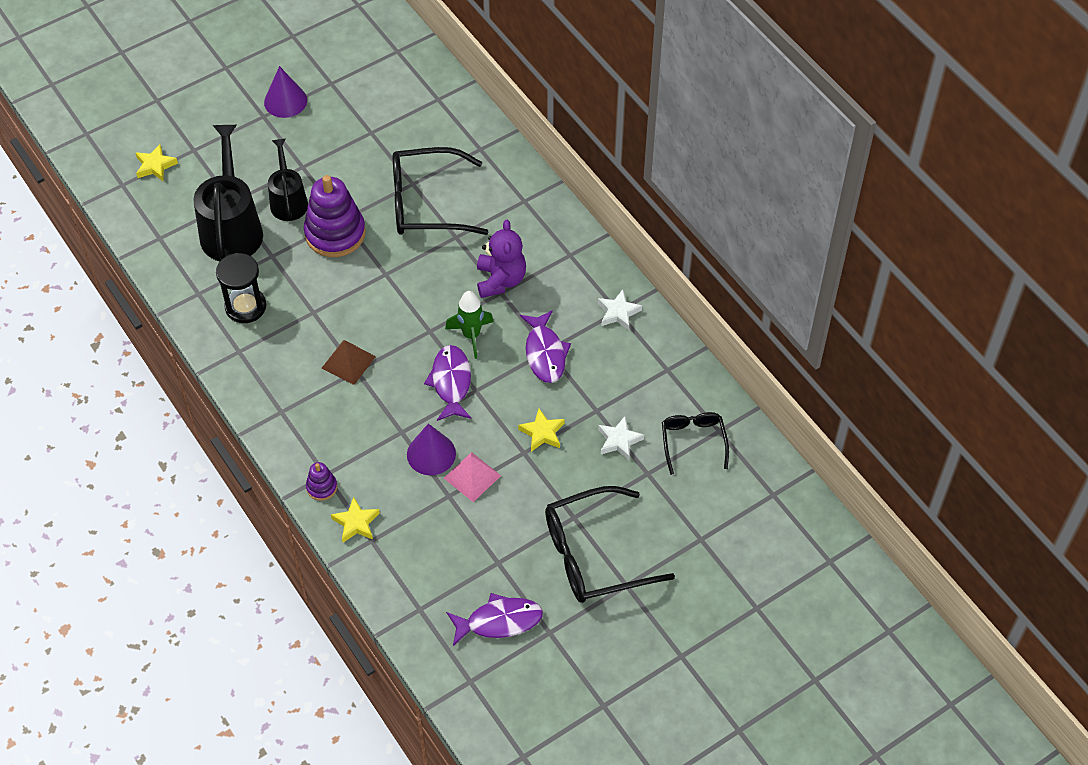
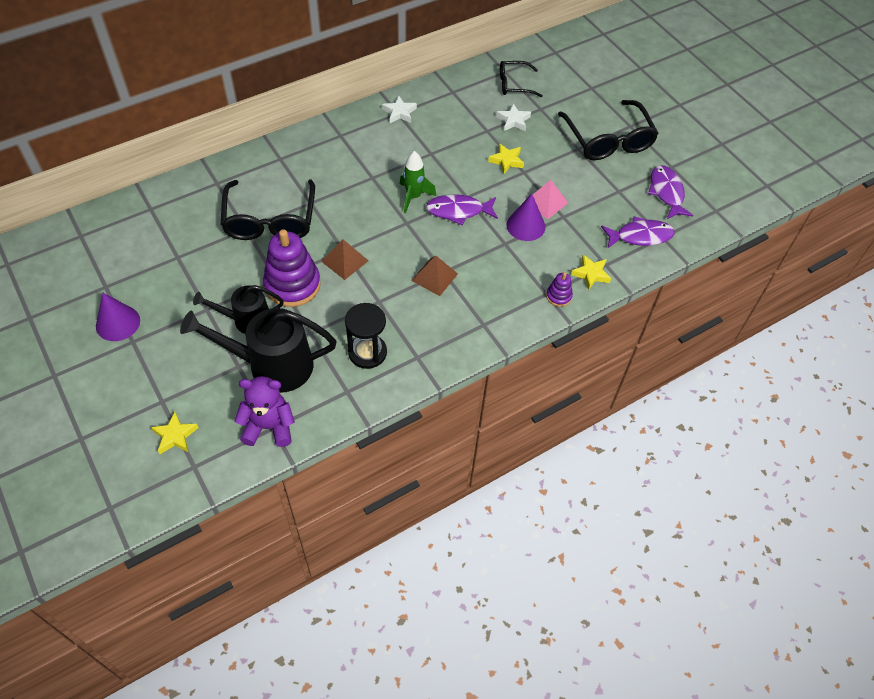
camera: 90 degrees left, 0 degrees up
purple teddy bear [477,220,526,298] -> purple teddy bear moved to [235,376,295,447]
purple fish [520,310,571,383] -> purple fish moved to [601,216,675,248]
none -> brown pyramid [321,239,369,280]

